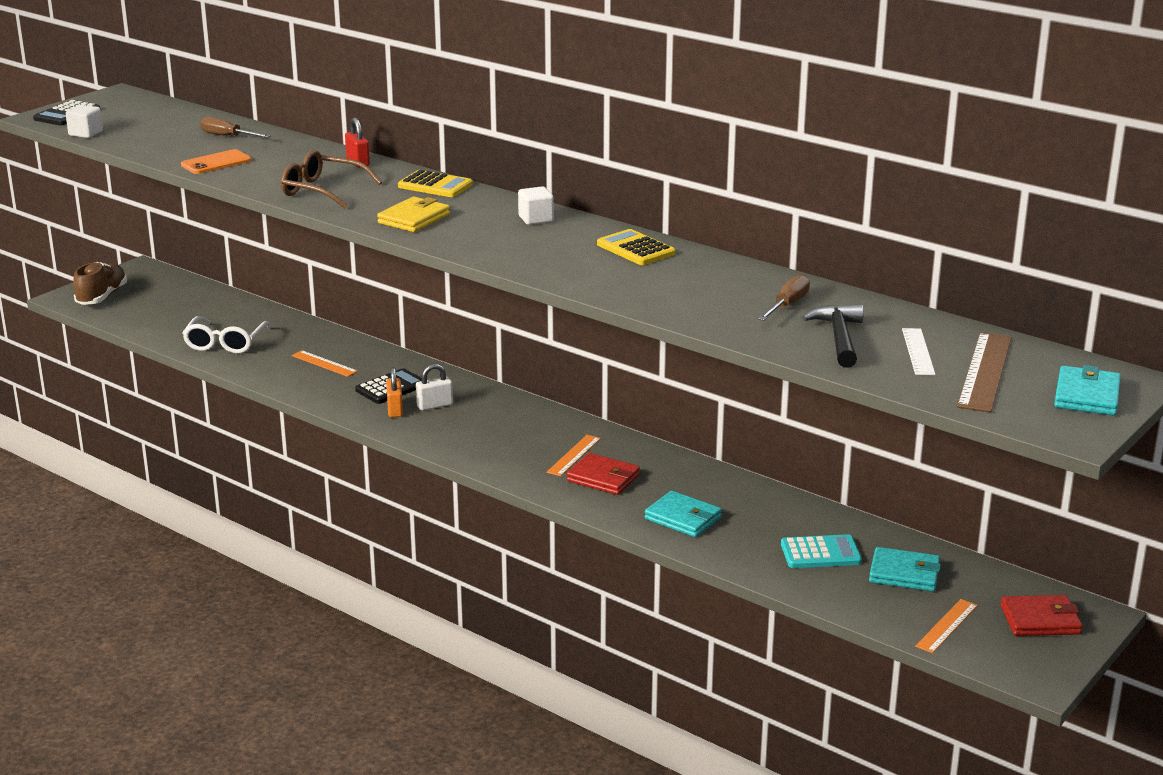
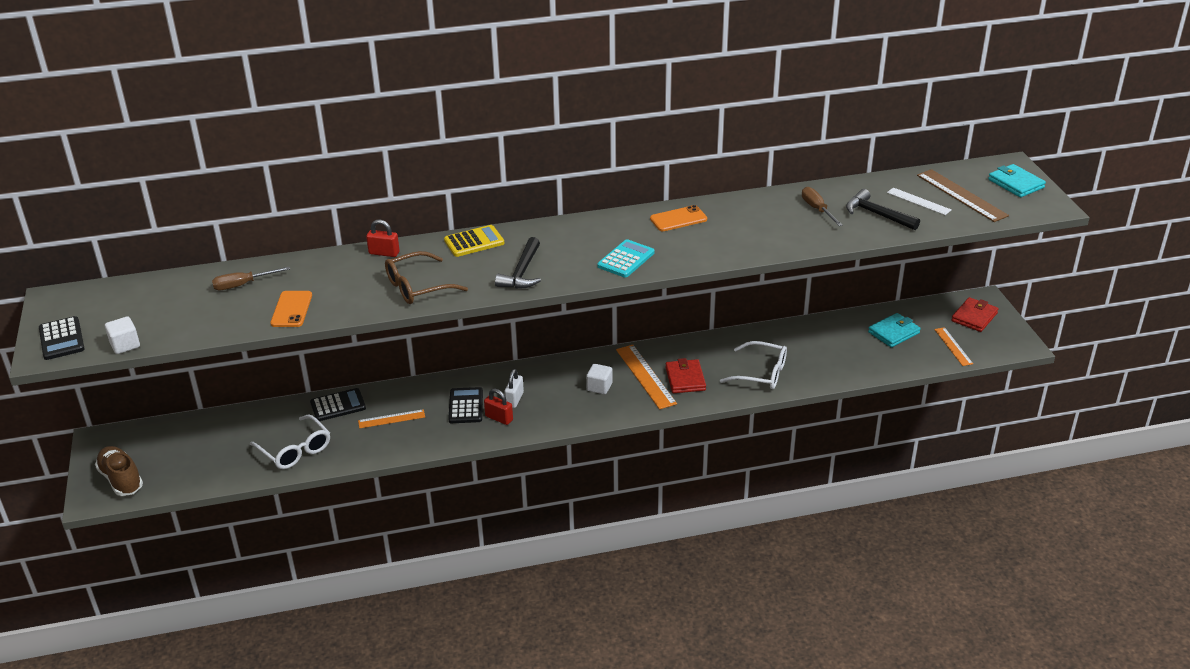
camera: 50 degrees left, 10 degrees up
yellow wallet [377,197,450,232] -> black hammer [495,237,541,289]
orange padlock [386,367,403,418] -> red padlock [484,389,513,425]
white cube [518,186,554,225] -> white cube moved to [586,364,613,394]
orange ruler [547,435,601,476] -> orange ruler [616,345,677,409], size x1.63
red wallet [567,453,640,495] -> red wallet turned 75 degrees counterclockwise [665,358,706,393]
yellow calculator [597,229,675,265] -> orange phone [650,205,707,231]
turquoise wallet [645,491,722,537] -> white glasses [720,341,787,389]
turquoise calculator [781,534,862,568] -> turquoise calculator moved to [597,239,654,277]
none -> black calculator [310,388,366,421]

